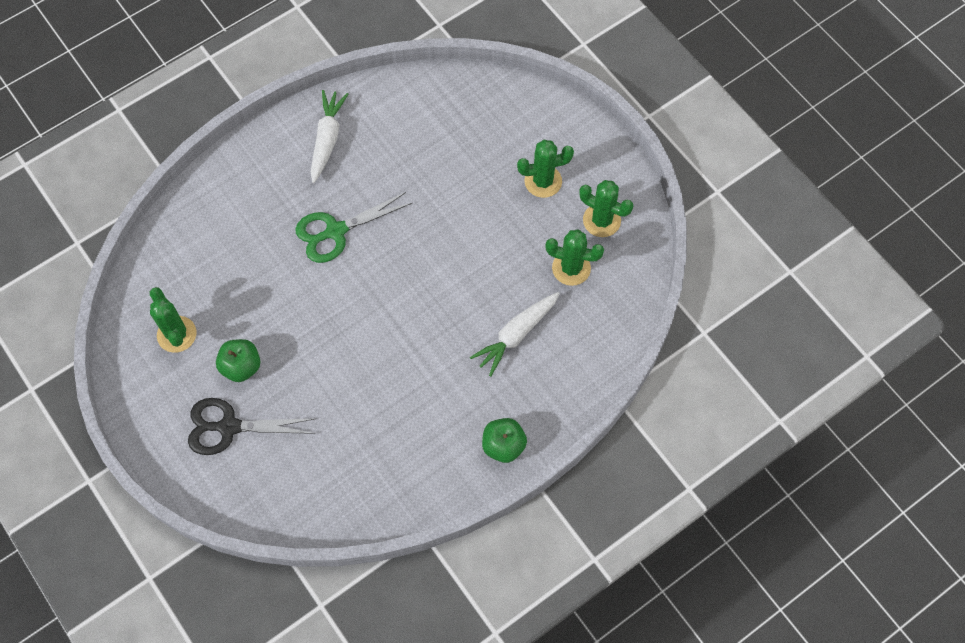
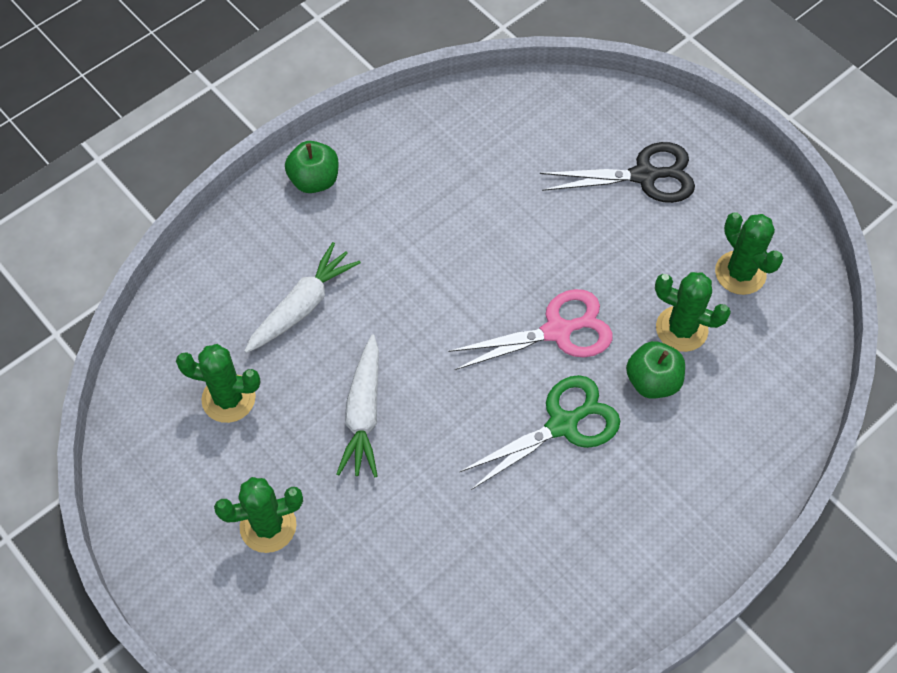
camera: 175 degrees right, 5 degrees down
green apple [216,339,260,382] -> green apple moved to [626,341,685,399]
white carrot [311,90,348,183] -> white carrot moved to [337,334,379,477]
green cactus [579,180,633,237] -> green cactus moved to [655,272,731,352]
none -> pink scissors [448,289,613,370]

